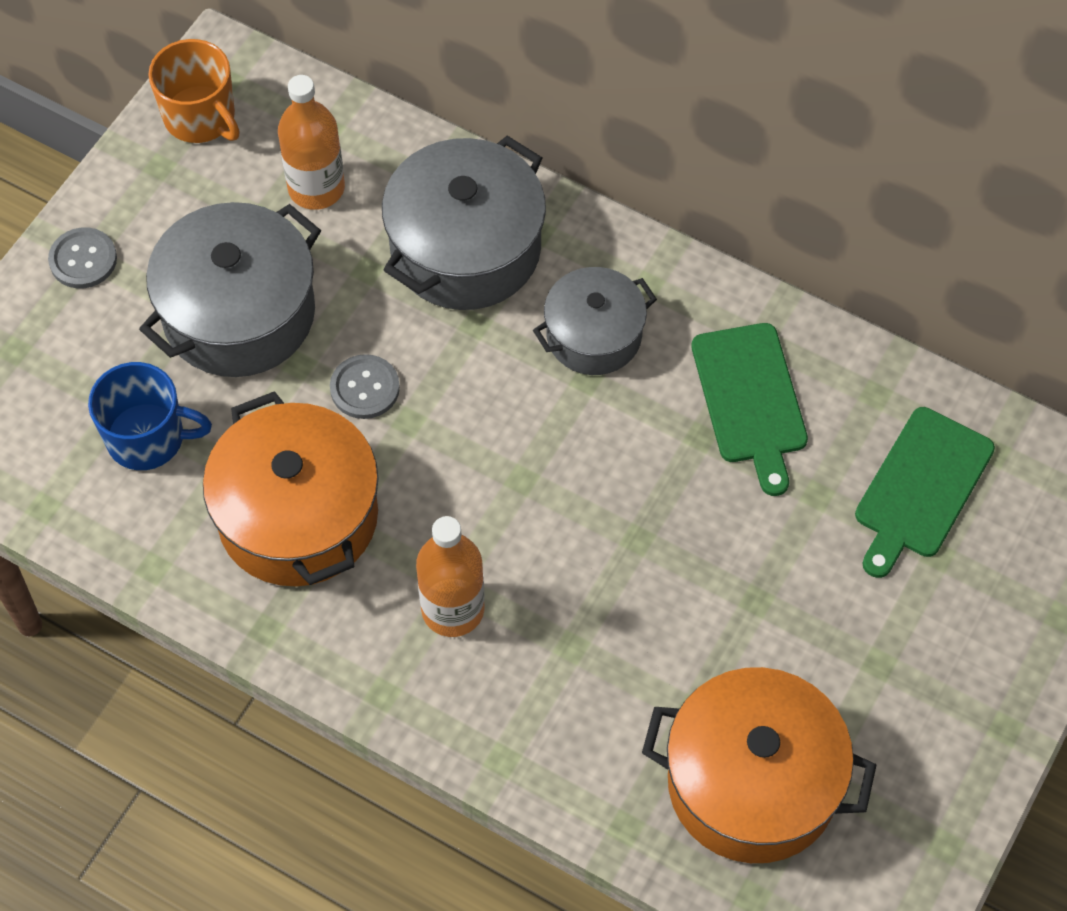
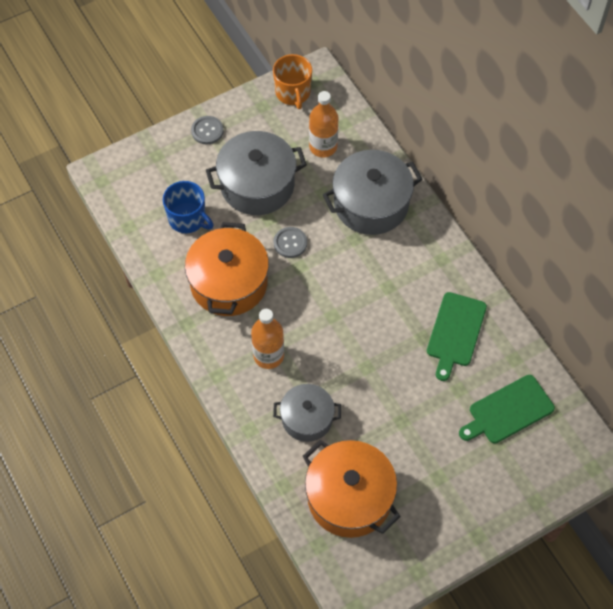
camera: 30 degrees right, 0 degrees up
grey pot [533,267,657,375] -> grey pot moved to [273,384,341,442]

